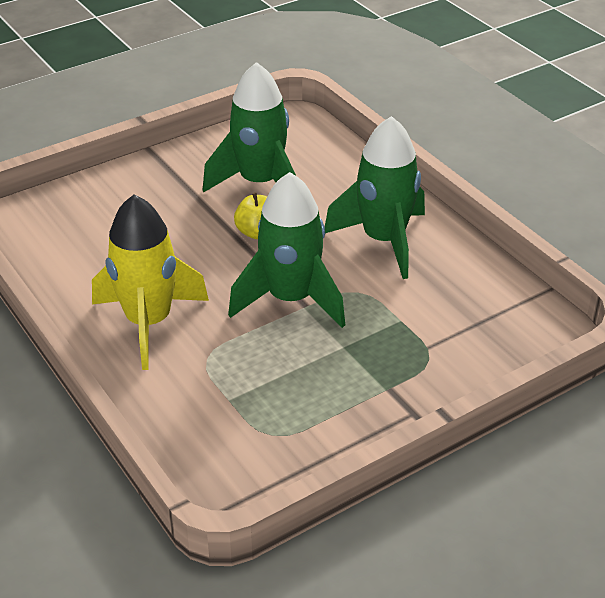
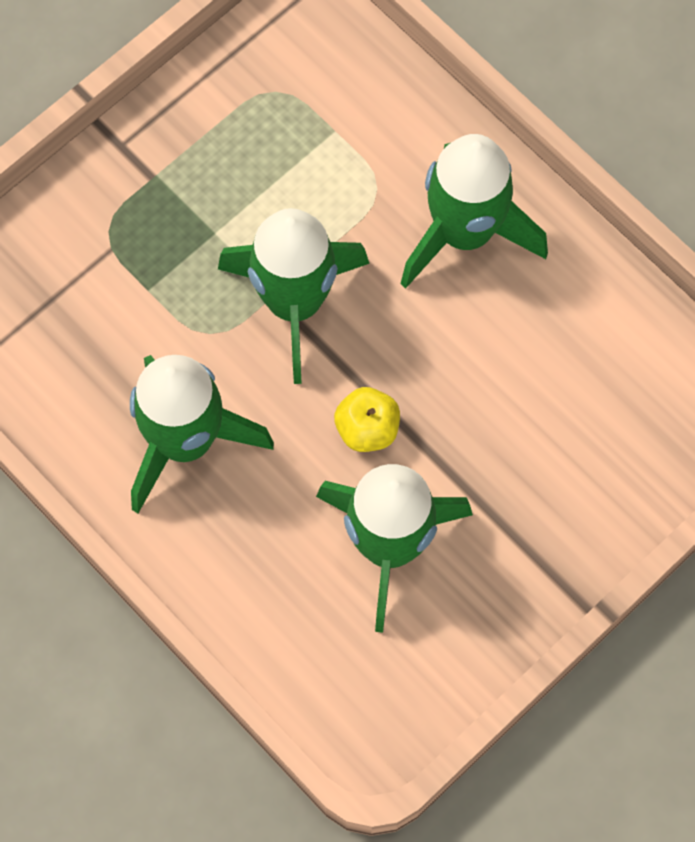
camera: 170 degrees right, 30 degrees up
yellow rocket [92,195,209,370] -> green rocket [401,134,548,289]

